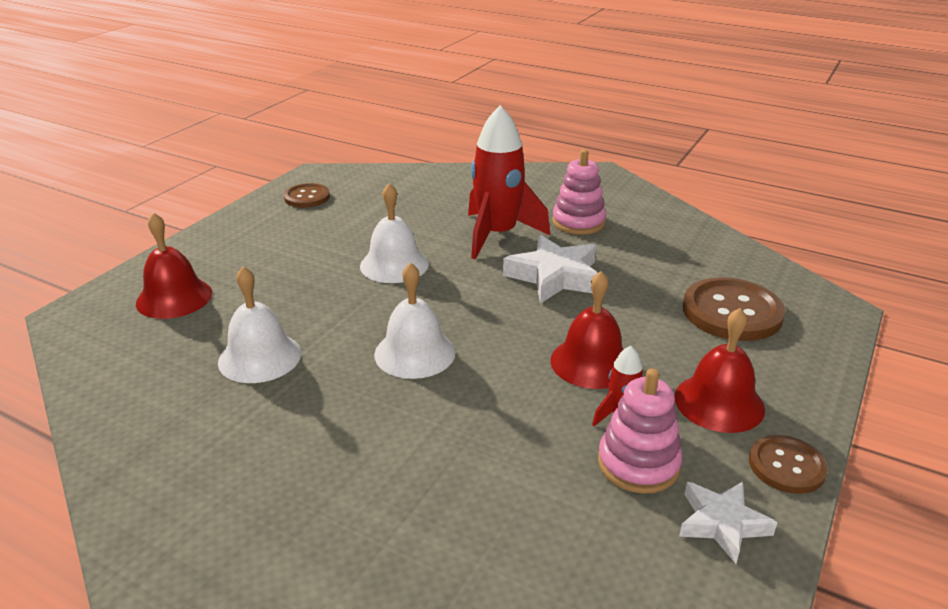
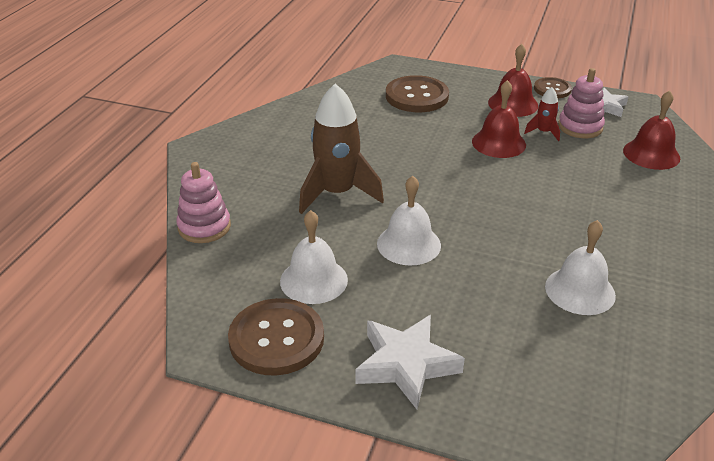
camera: 100 degrees left, 5 degrees up
red bell [136,212,212,319] -> red bell moved to [623,90,680,170]
brown button [284,183,330,208] -> brown button [228,298,324,376], size x1.70
white bell [374,262,456,379] -> white bell moved to [280,210,348,304]
red rocket [468,105,550,259] -> brown rocket [299,83,384,214]
white star [503,235,598,304] -> white star moved to [356,315,465,409]
pink stacking toy [552,149,606,235] -> pink stacking toy moved to [176,162,231,243]

